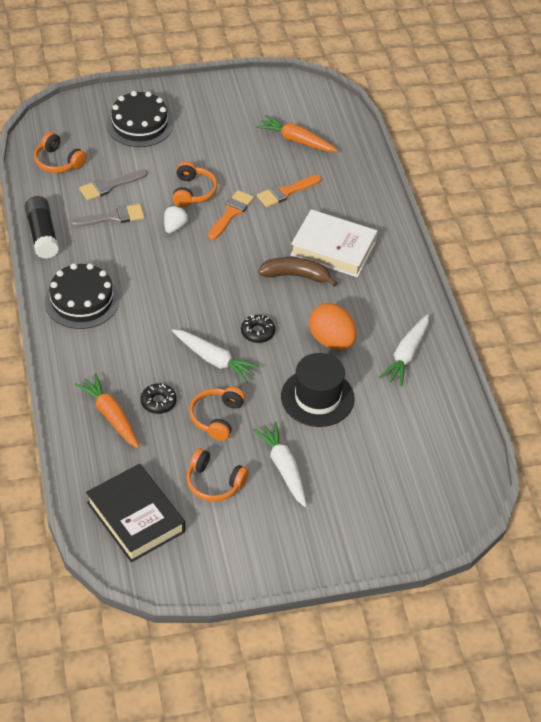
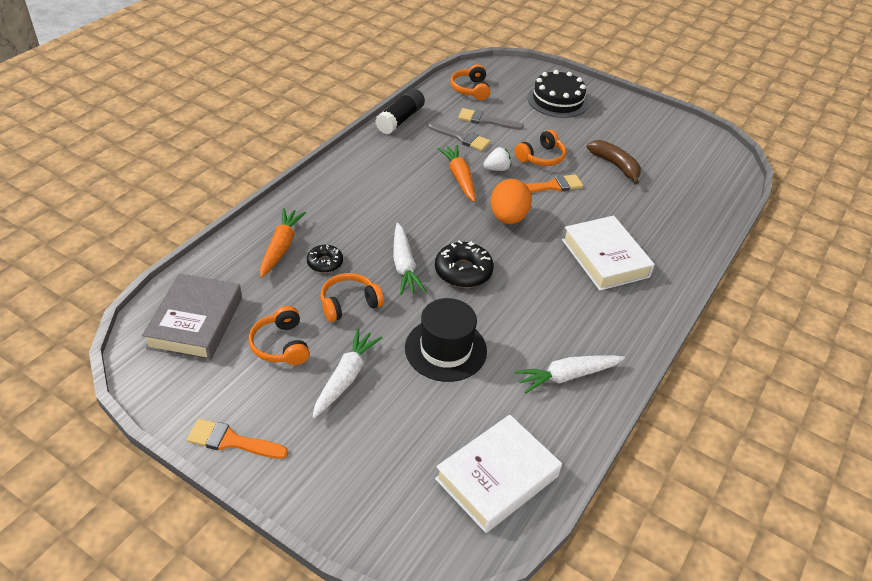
camera: 45 degrees right, 5 degrees down
black cake [45,263,119,329] -> none
black book [86,464,185,562] -> grey book [142,273,242,361]
black donut [241,315,275,343] -> black donut [435,240,494,288], size x1.63
orange carrot [256,115,338,152] -> orange carrot moved to [437,145,476,202]
orange brush [257,175,322,207] -> orange brush moved to [187,419,288,459]
brown banana [258,257,337,287] -> brown banana moved to [587,140,641,185]
orange egg [309,303,357,350] -> orange egg moved to [490,179,532,224]
none -> white book [435,415,562,533]

